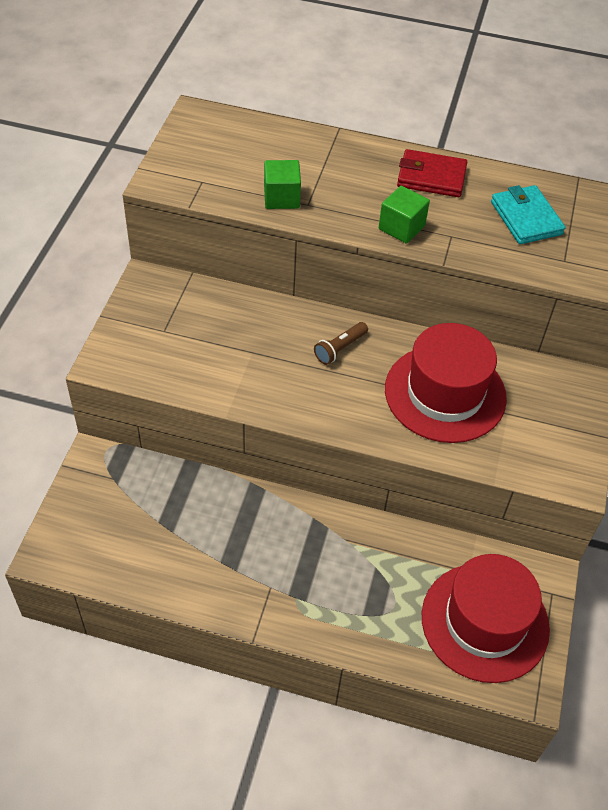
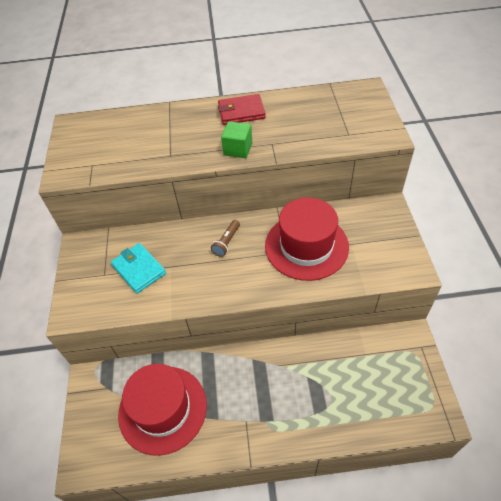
camera: 15 degrees left, 0 degrees up
green cube [264,160,301,209] -> none
red hat [422,554,550,683] -> red hat moved to [118,364,207,456]
turquoise wallet [491,185,565,244] -> turquoise wallet moved to [111,243,166,294]

